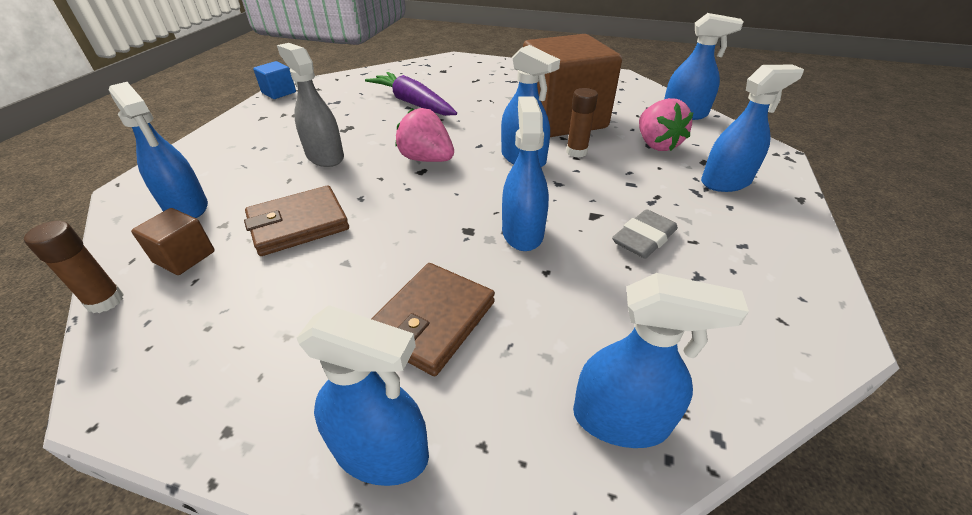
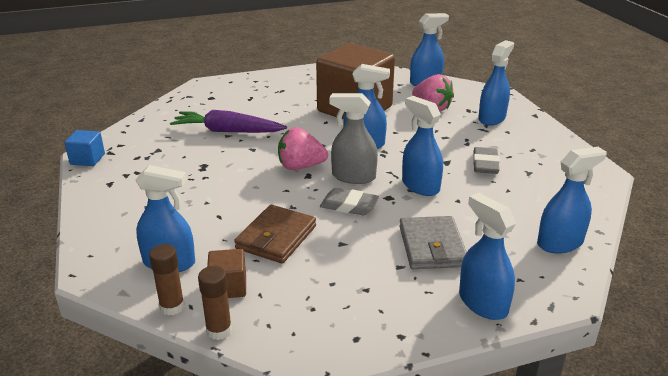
camera: 35 degrees left, 10 degrees down
grey spray bottle [277,43,344,167] -> grey spray bottle moved to [330,93,378,184]
blue spray bottle [297,305,429,486] -> blue spray bottle turned 105 degrees counterclockwise [459,193,516,320]
brown wallet [371,263,495,376] -> grey wallet [399,216,467,269]
brown glue stick [566,88,598,158] -> brown glue stick moved to [149,244,185,316]
none -> grey eraser [320,188,379,215]

